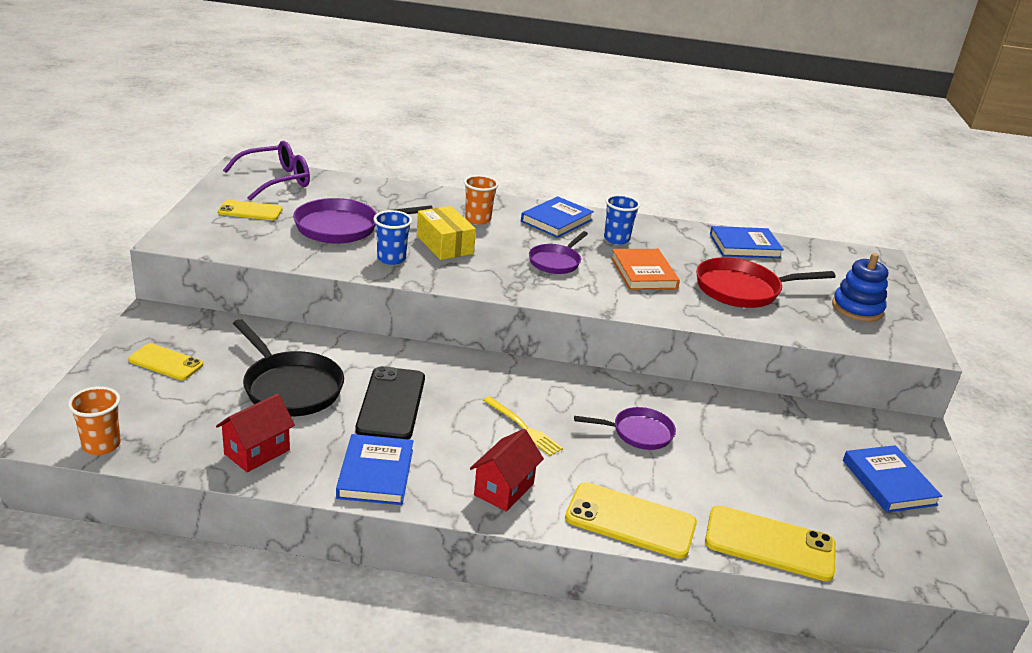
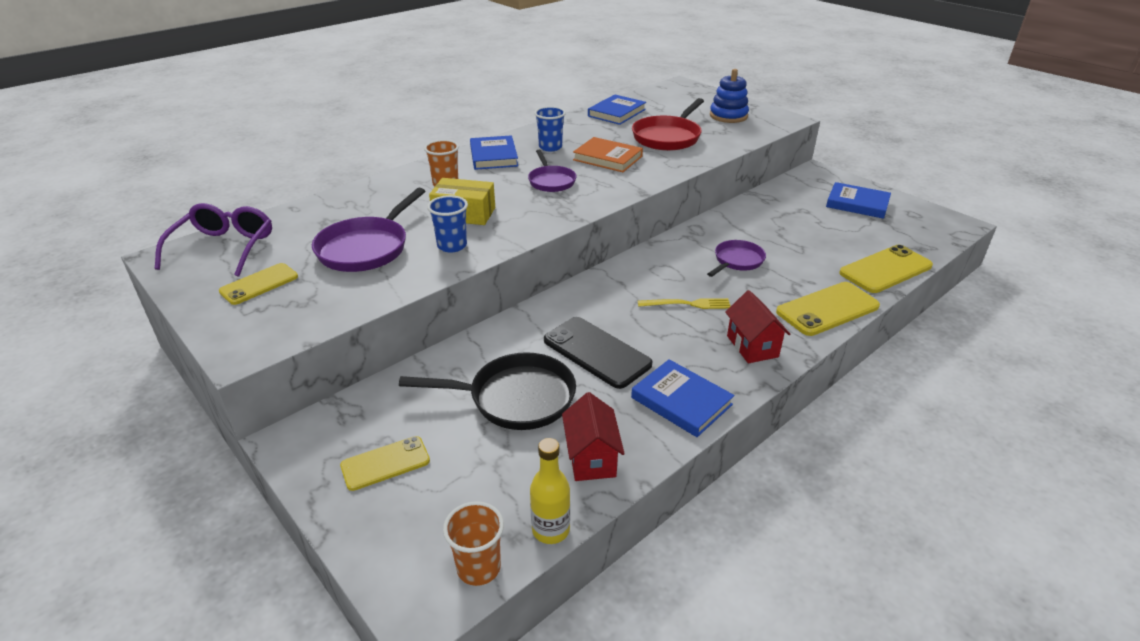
camera: 45 degrees left, 5 degrees up
none -> yellow bottle [530,438,570,544]

